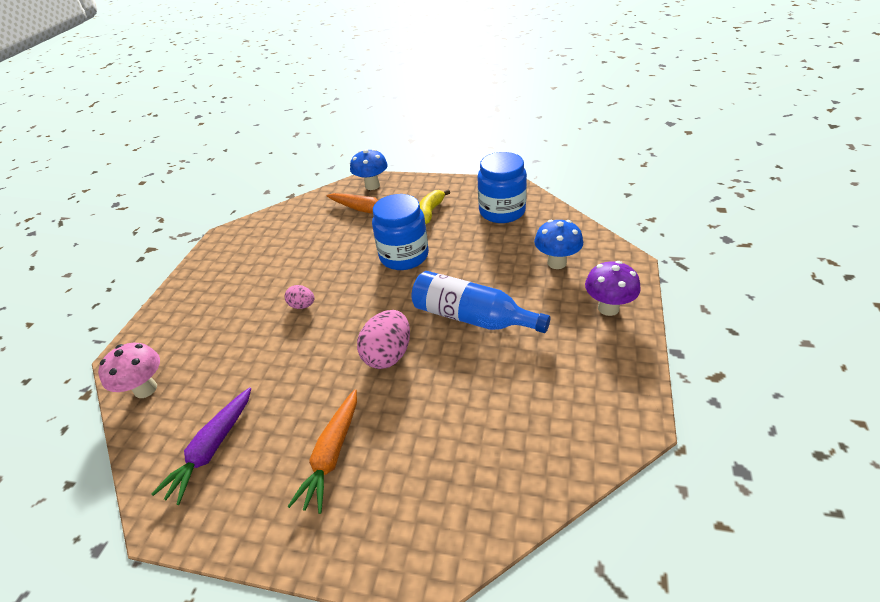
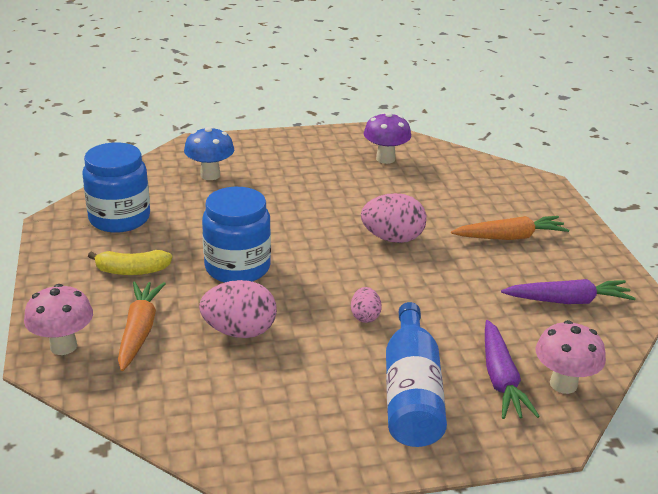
camera: 120 degrees left, 10 degrees down
blue mushroom [350,149,388,190] -> pink mushroom [24,284,93,355]
blue bottle [412,271,550,333] -> blue bottle moved to [386,302,447,447]
purple mushroom [585,261,641,316] -> purple mushroom moved to [364,112,411,164]
none -> pink egg [199,280,277,338]
none -> purple carrot [485,320,540,419]

